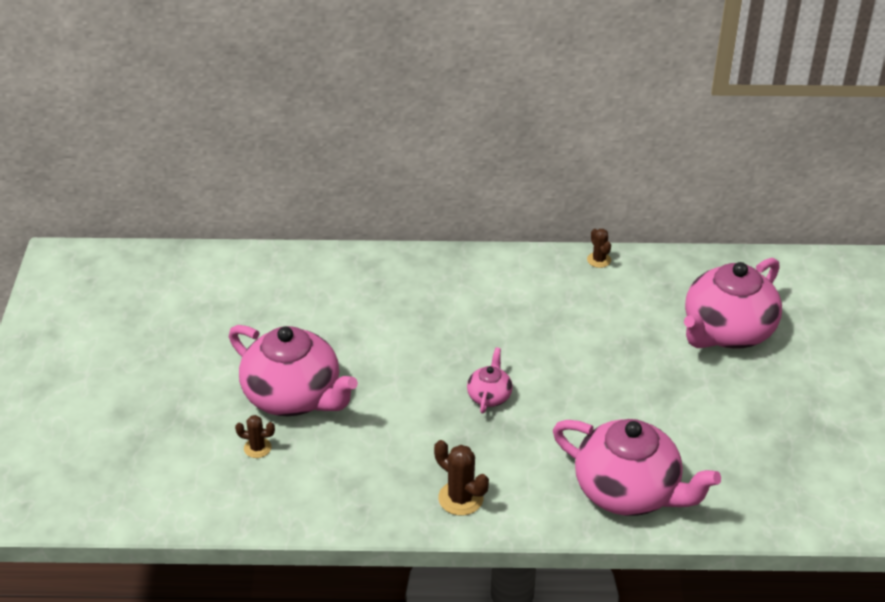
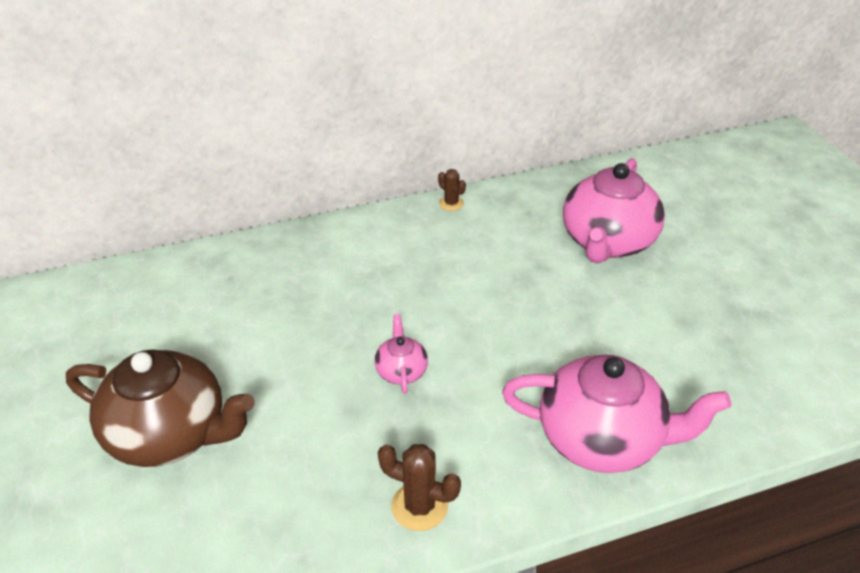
camera: 20 degrees left, 0 degrees up
pink teapot [229,325,358,416] -> brown teapot [66,349,254,467]
brown cactus [235,415,275,458] -> none

